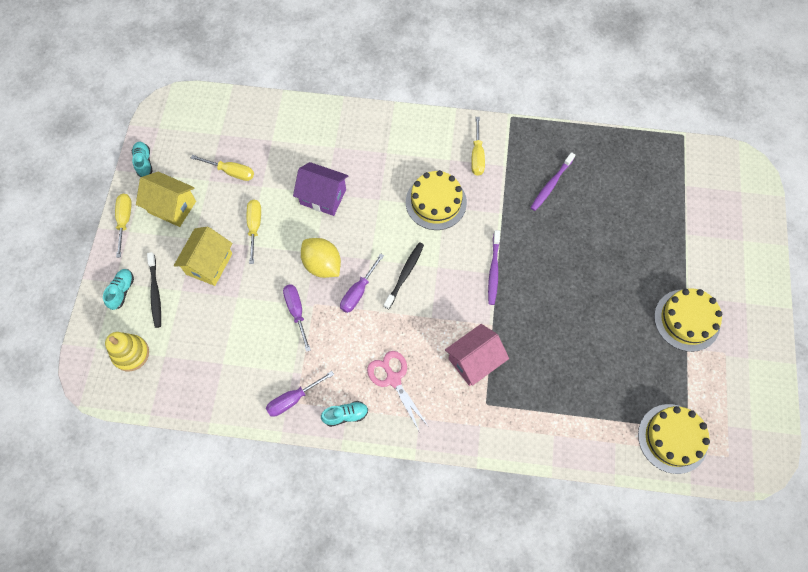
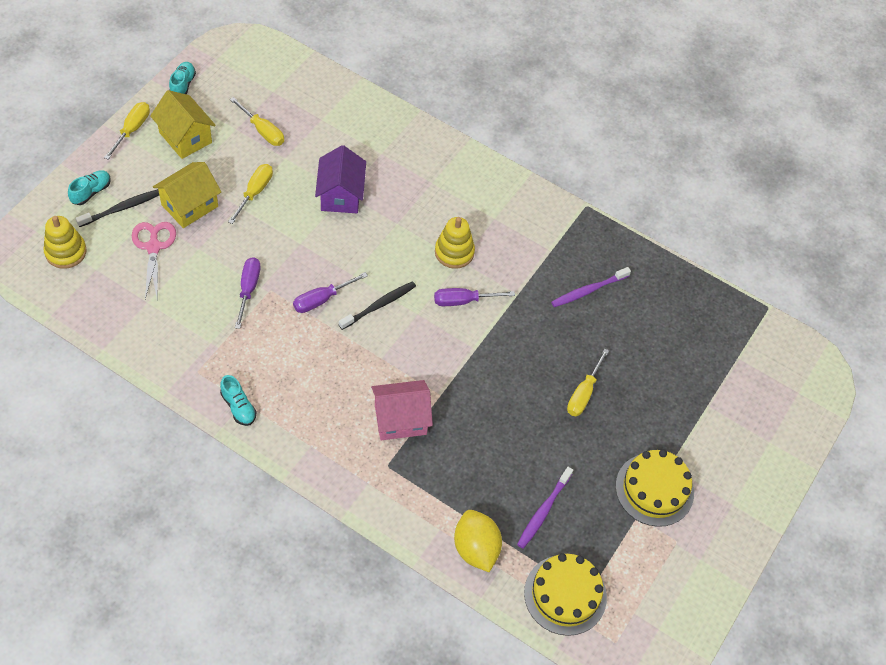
camera: 20 degrees right, 10 degrees down
black toothbrush [147,252,161,328] -> black toothbrush turned 135 degrees counterclockwise [76,189,159,227]
purple screwdriver [266,371,334,417] -> purple screwdriver moved to [434,288,515,306]
purple house [293,162,348,216] -> purple house turned 45 degrees clockwise [315,145,366,213]
yellow lemon [301,238,341,278] -> yellow lemon moved to [454,510,502,572]
turquoise shoe [321,401,368,427] -> turquoise shoe turned 45 degrees clockwise [220,375,256,426]
pink scissors [367,351,429,433] -> pink scissors moved to [132,222,176,299]
yellow cake [406,170,467,230] -> yellow stacking toy [435,217,475,269]
yellow screwdriver [471,117,485,176] -> yellow screwdriver moved to [567,348,609,416]
purple toothbrush [488,230,500,305] -> purple toothbrush moved to [517,467,573,549]

